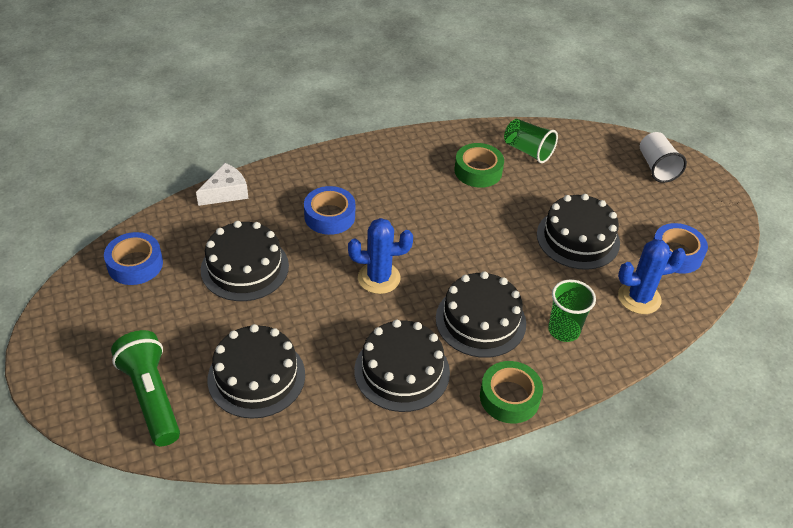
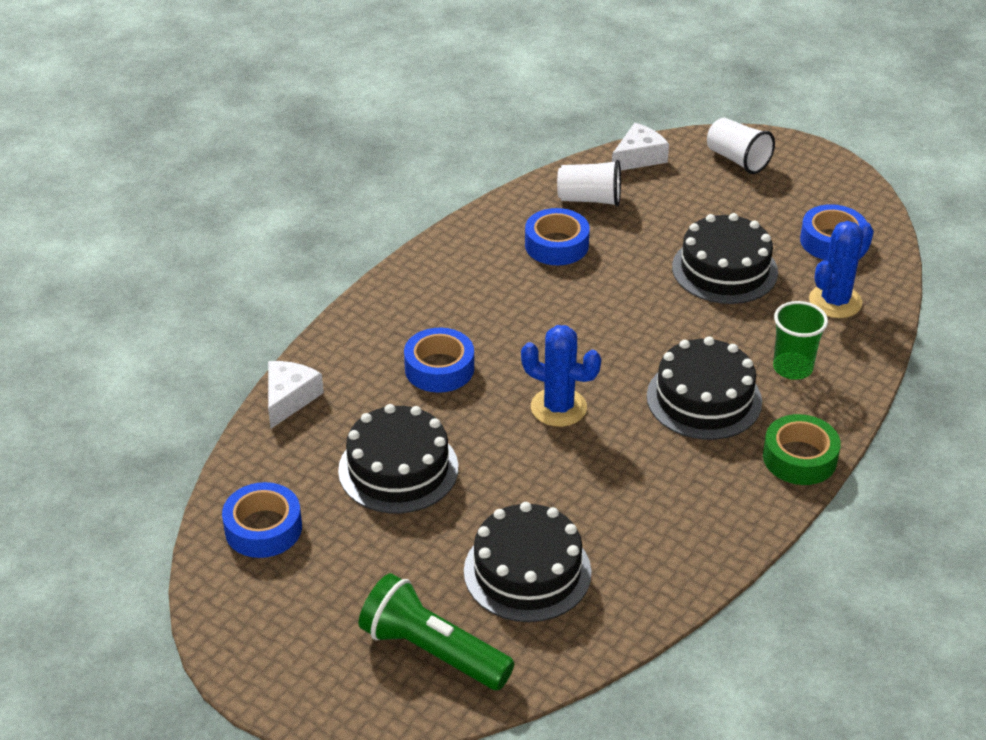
camera: 30 degrees left, 5 degrees down
blue cactus [348,218,413,294] -> blue cactus turned 60 degrees clockwise [521,325,601,427]
black cake [354,320,450,412] -> none
green tape [454,143,504,188] -> blue tape [525,208,590,265]
green cup [504,119,558,163] -> white cup [557,160,621,207]
none -> white cheese [612,123,669,171]

